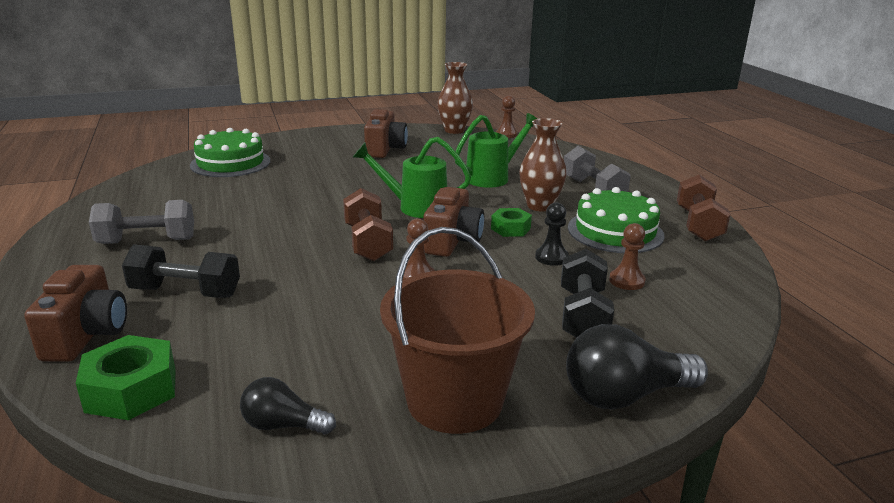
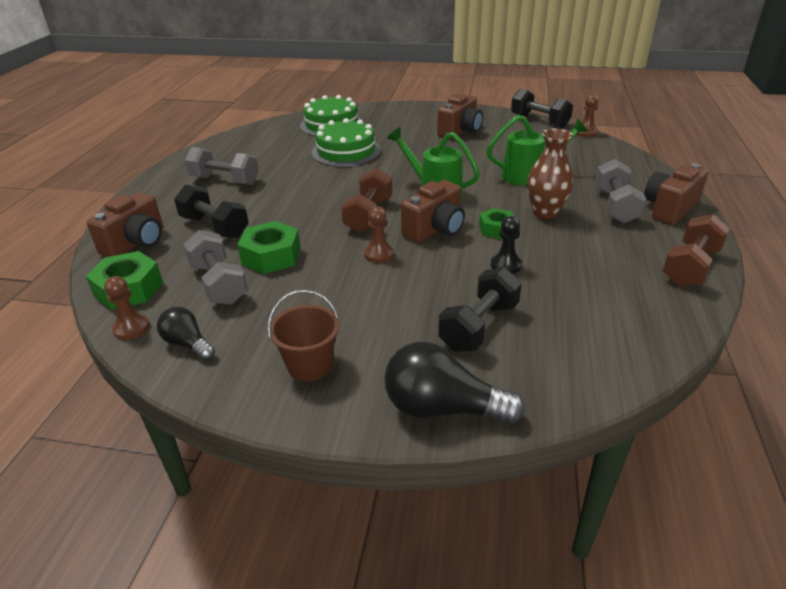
camera: 30 degrees right, 10 degrees up
brown bucket [380,227,535,434] -> brown bucket [268,290,339,382], size x0.57
brown vase [437,62,473,134] -> black dumbbell [511,89,573,128]
green cake [568,187,665,253] -> green cake moved to [312,118,381,167]
brown pawn [609,223,646,290] -> brown pawn moved to [104,276,150,340]
none -> grey dumbbell [183,230,248,305]
none -> green nut [237,221,301,274]
none -> brown camera [644,163,708,225]

